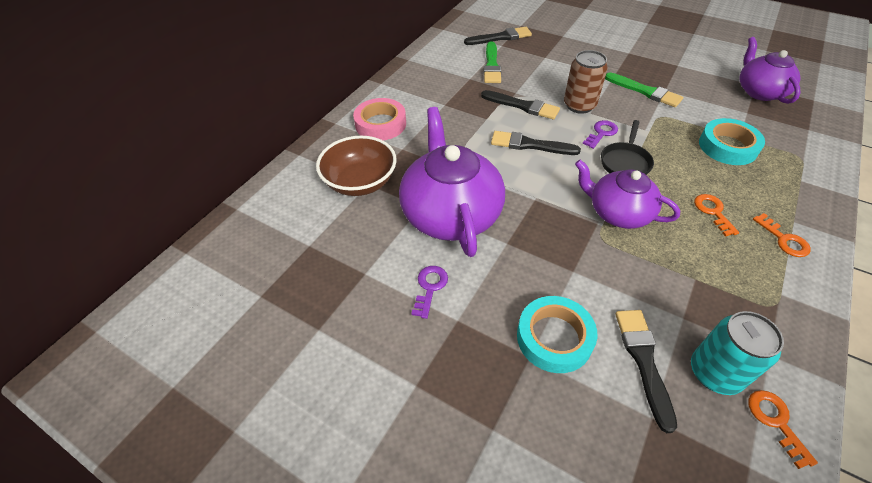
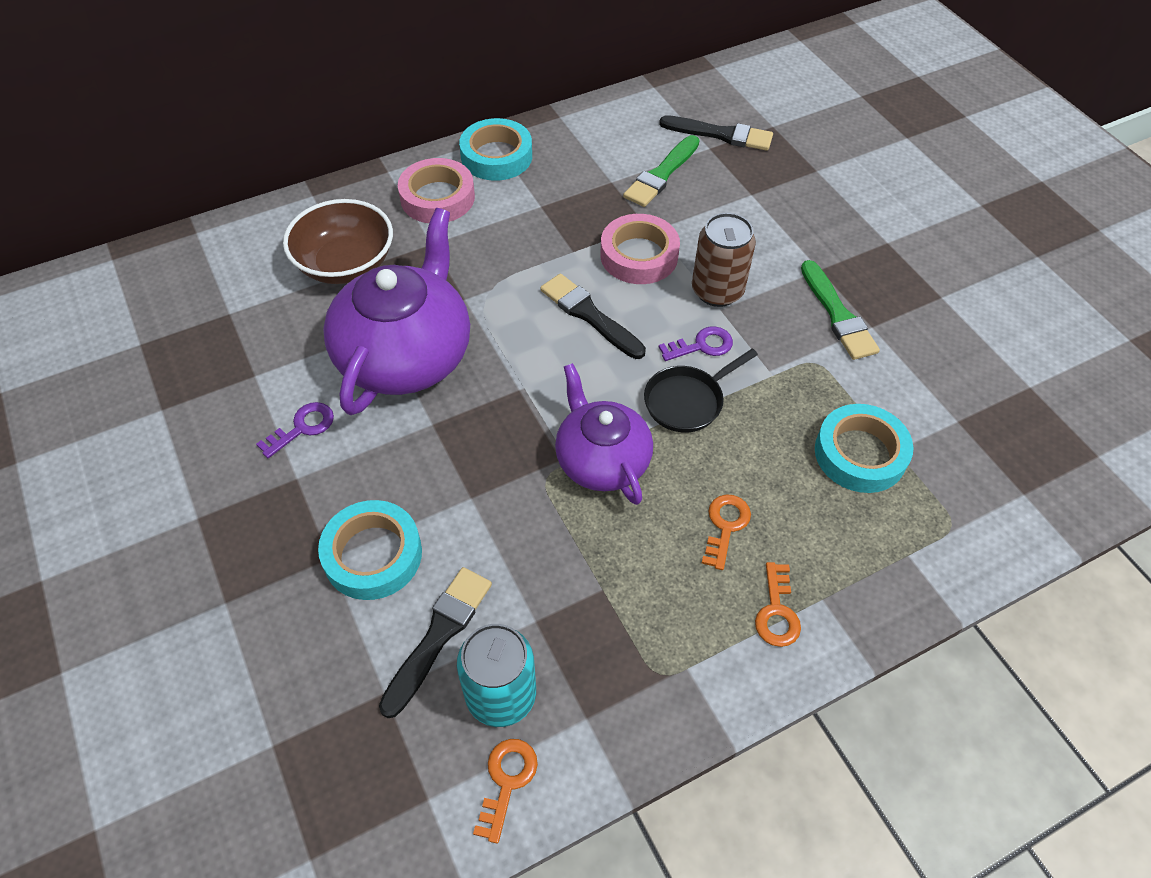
camera: 30 degrees right, 5 degrees up
black brush [481,90,560,120] -> pink tape [600,214,680,284]
purple teapot [740,37,801,104] -> none
none -> turquoise tape [459,118,532,181]

